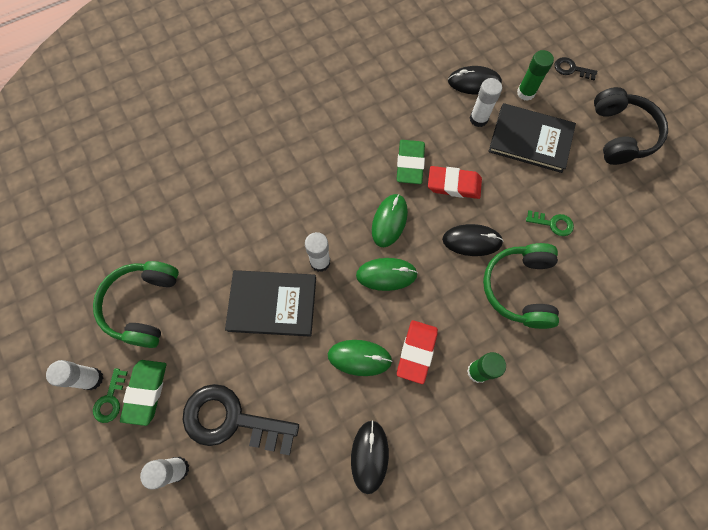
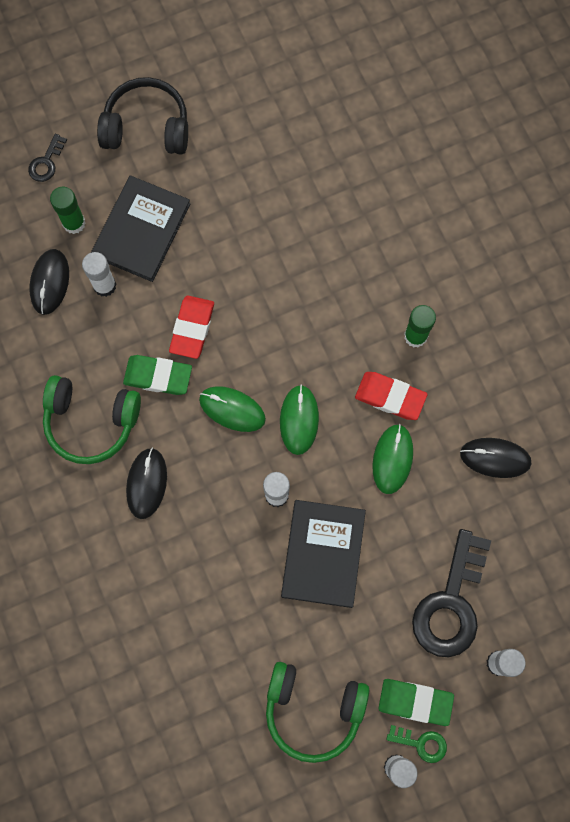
camera: 85 degrees left, 5 degrees up
black mouse [442,224,504,256] -> black mouse moved to [126,447,167,519]
green headphones [483,243,559,329] -> green headphones moved to [43,375,141,464]
green key [526,210,574,236] -> none

